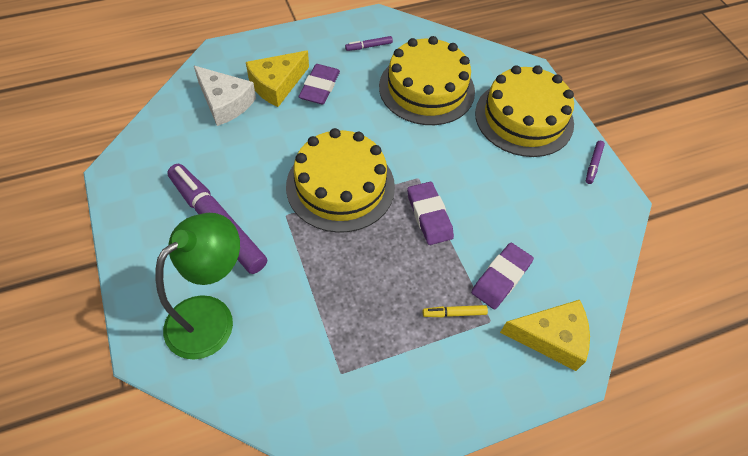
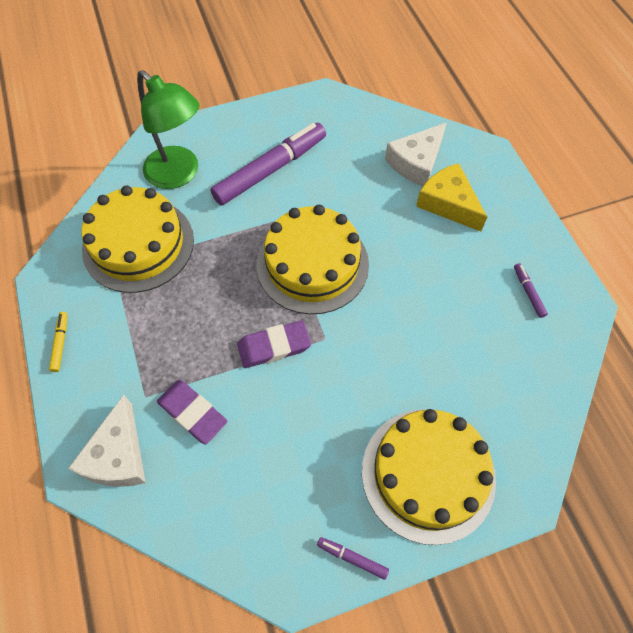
camera: 95 degrees right, 5 degrees up
purple eraser [298,64,340,104] -> none
yellow cake [379,36,475,125] -> yellow cake moved to [82,186,194,293]
yellow marker [423,305,488,317] -> yellow marker moved to [49,312,67,372]
yellow cheese [500,300,590,371] -> white cheese [68,395,146,487]

